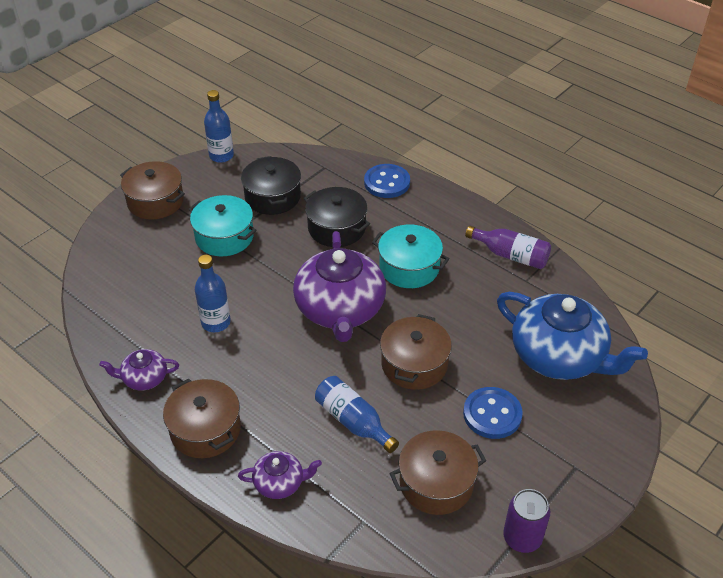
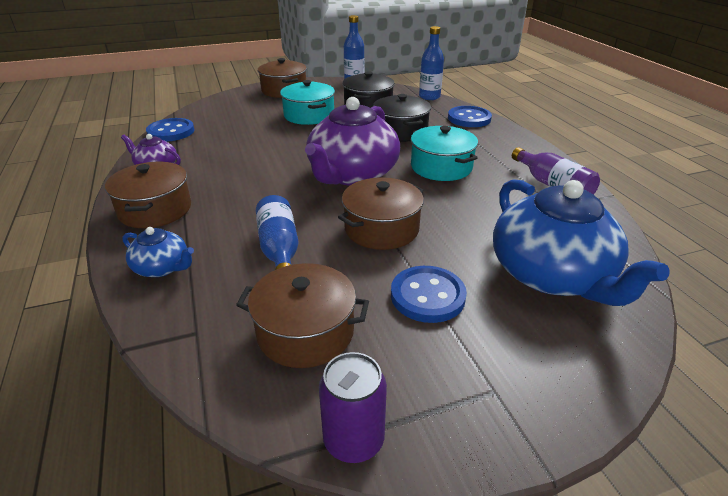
camera: 30 degrees right, 10 degrees down
blue bottle [195,255,231,332] -> blue bottle moved to [419,26,444,100]
purple teapot [238,451,322,499] -> blue teapot [122,227,194,277]
none -> blue button [146,118,195,142]

